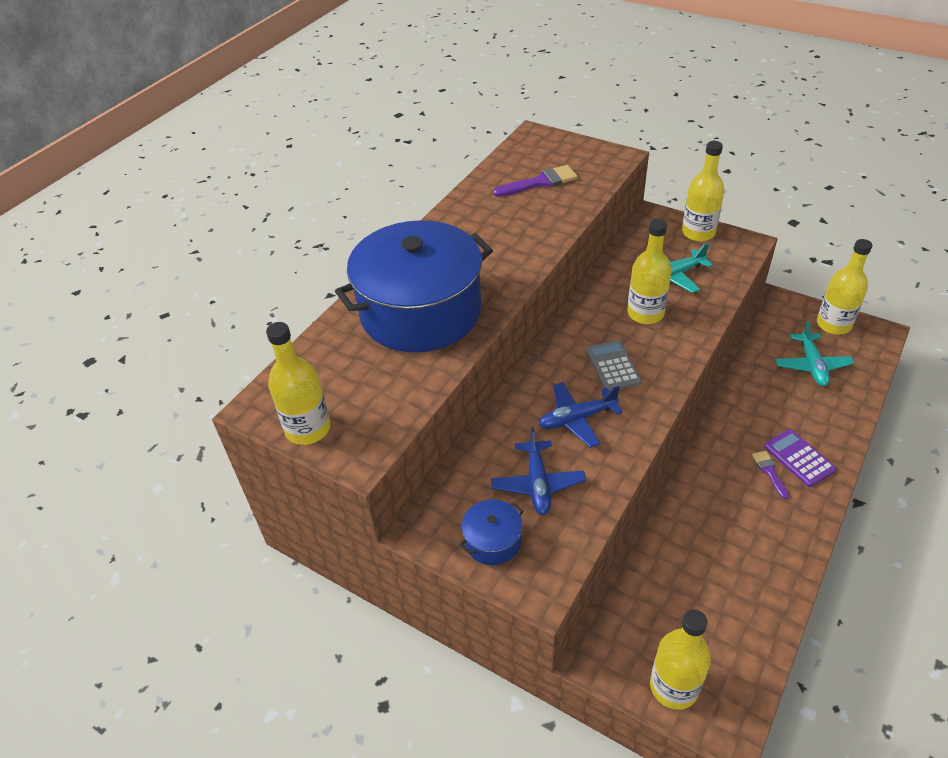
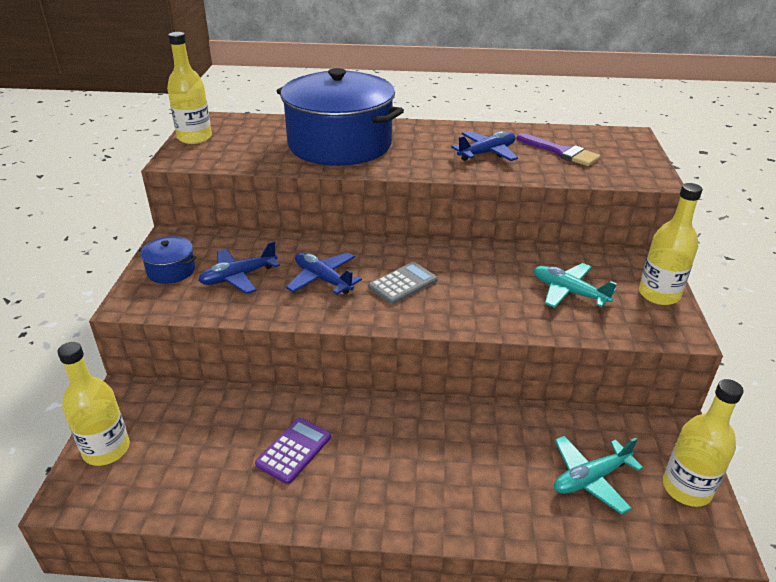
camera: 60 degrees right, 10 degrees down
yellow bottle [627,219,672,324] -> none
purple brush [752,451,789,499] -> none
purple calculator [764,429,836,487] -> purple calculator moved to [255,418,331,484]
none -> blue plane [451,131,518,161]

